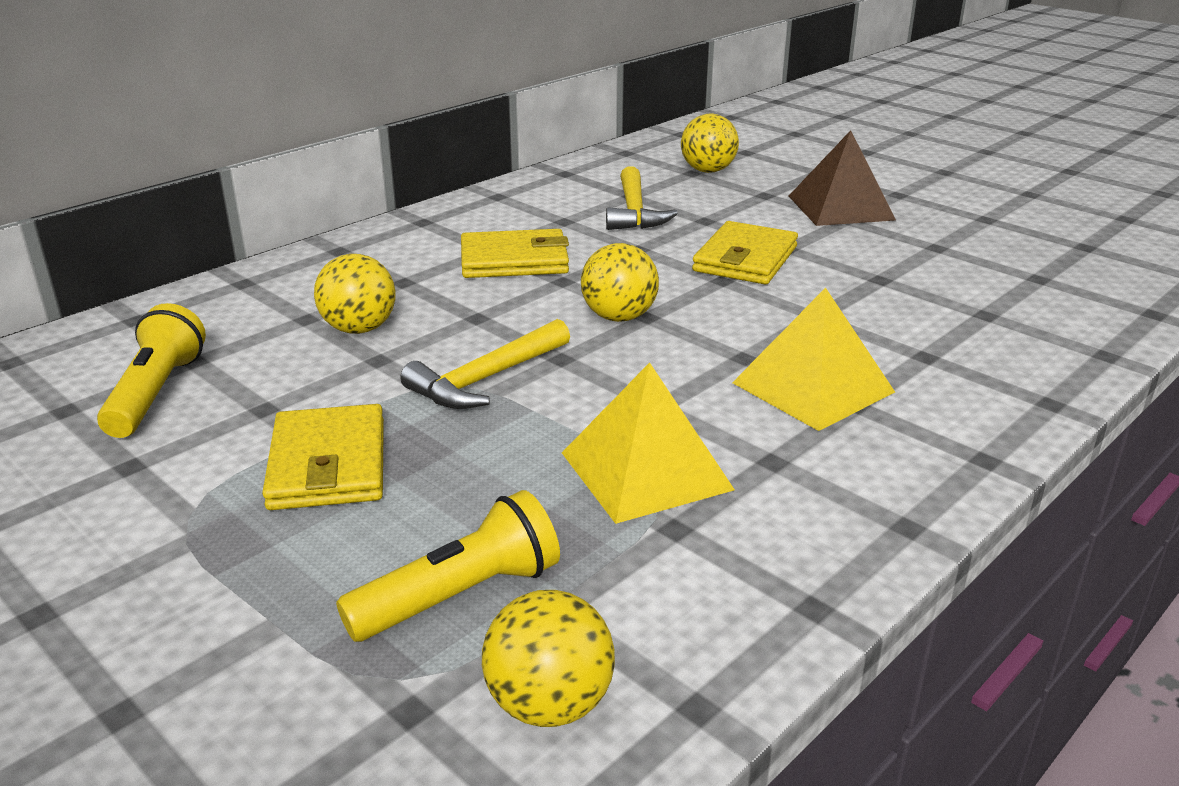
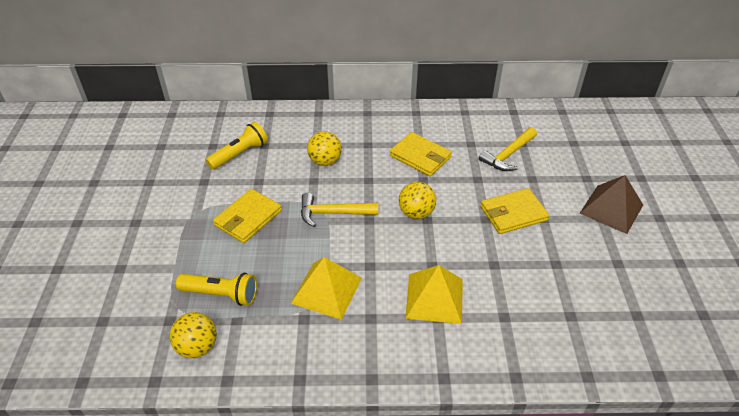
camera: 45 degrees right, 15 degrees up
yellow ball [681,113,739,173] -> none

